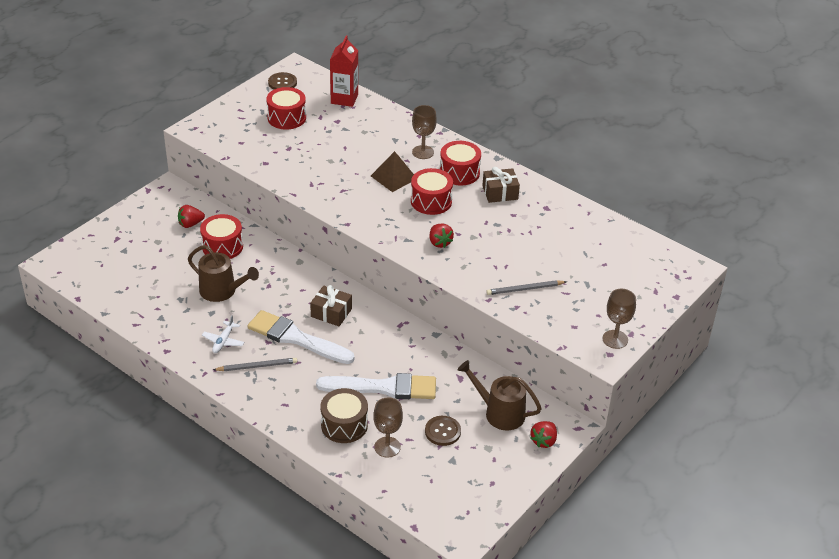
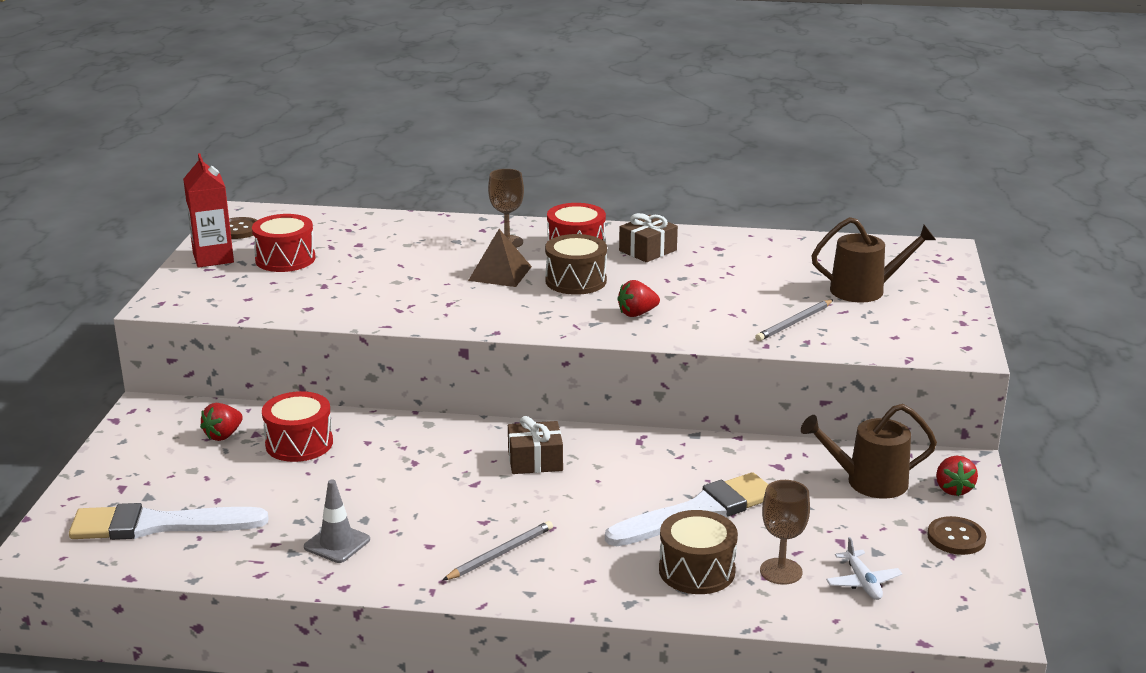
camera: 30 degrees left, 15 degrees down
brown watering can [188,245,259,302] -> brown watering can moved to [811,217,936,302]
white plane [202,315,244,353] -> white plane moved to [826,537,902,600]
white brush [248,310,355,364] -> white brush moved to [69,503,269,540]
red carton [330,35,358,107] -> red carton moved to [183,153,234,268]
red drum [411,168,453,215] -> brown drum [545,234,607,295]
brown button [425,416,461,446] -> brown button moved to [927,516,986,555]
red strawberry [429,224,454,248] -> red strawberry turned 120 degrees clockwise [617,280,660,317]
brown goblet [603,288,636,349] -> none
none -> grey traffic cone [304,479,370,563]

